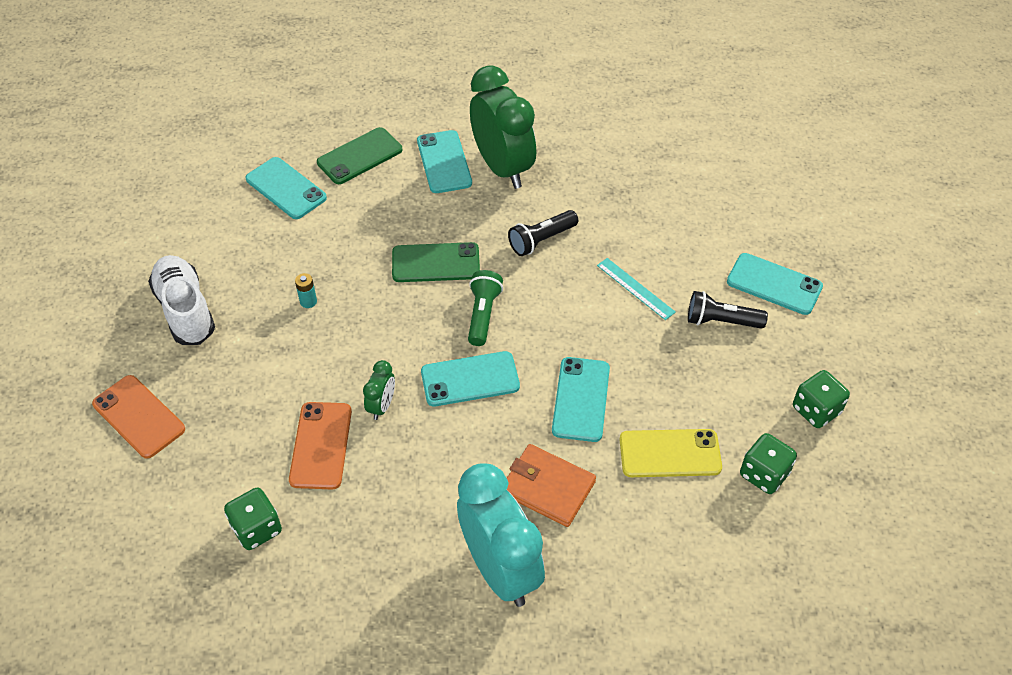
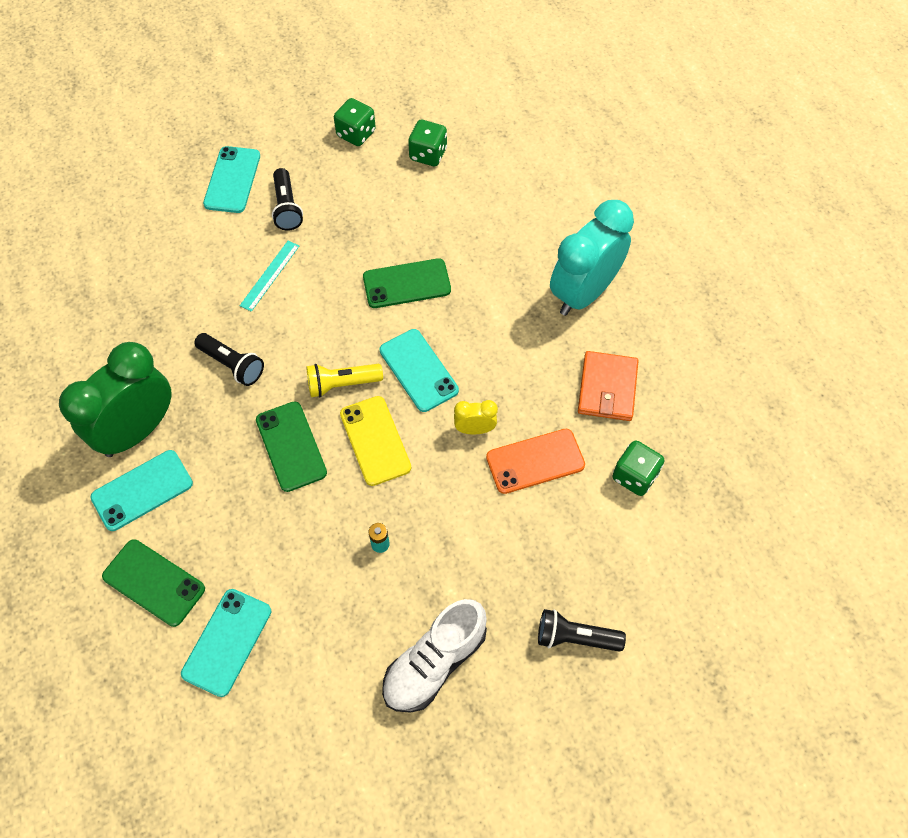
camera: 110 degrees left, 10 degrees up
orange phone [92,375,185,459] -> black flashlight [538,609,626,652]
green clock [363,360,395,420] -> yellow clock [454,400,498,434]
green flashlight [468,270,503,346] -> yellow flashlight [306,364,383,397]
orange wallet [506,444,596,527] -> orange wallet moved to [578,351,639,421]
turquoise phone [552,357,610,442] -> green phone [363,258,451,308]
yellow phone [620,429,722,477] -> yellow phone moved to [340,396,411,486]

